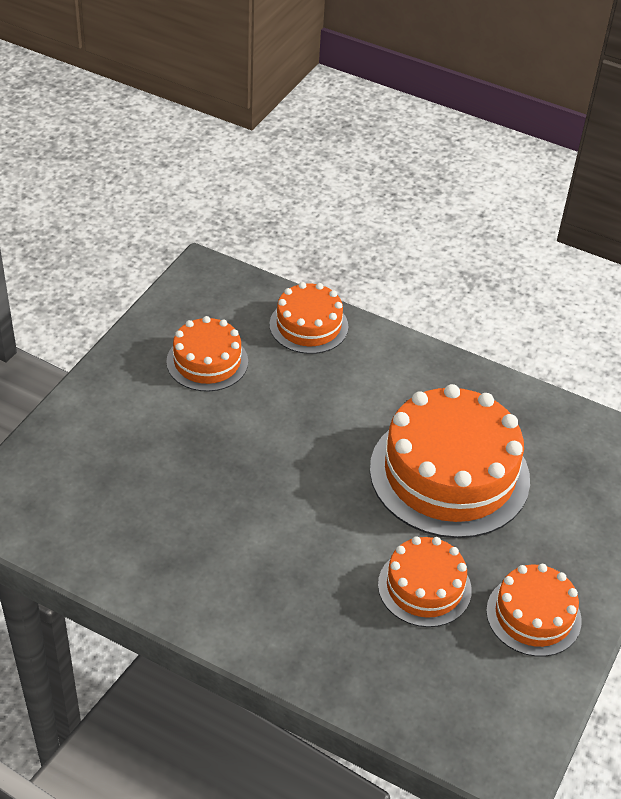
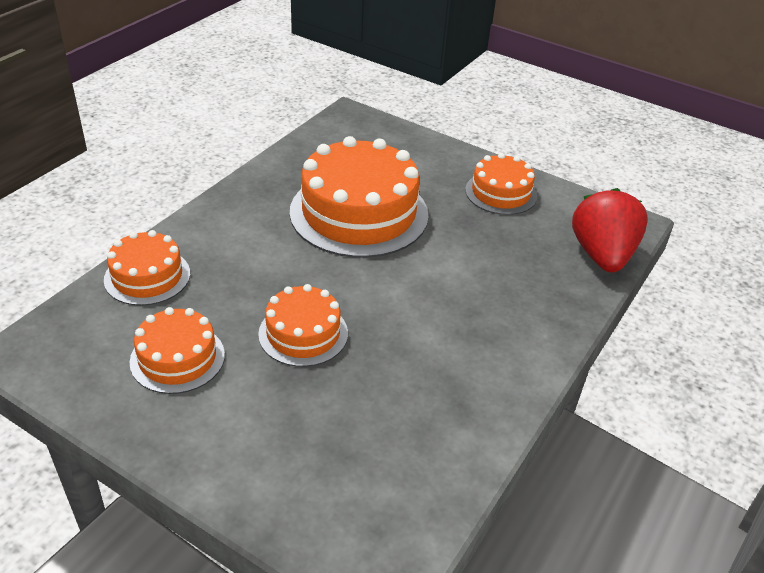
camera: 85 degrees left, 5 degrees down
orange cake [378,536,472,627] -> orange cake moved to [258,284,348,367]
none -> red strawberry [572,188,648,273]

